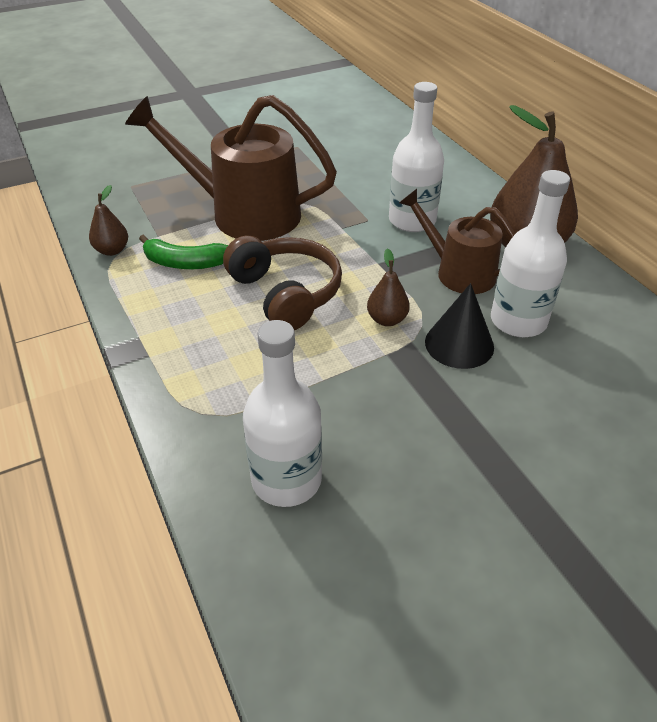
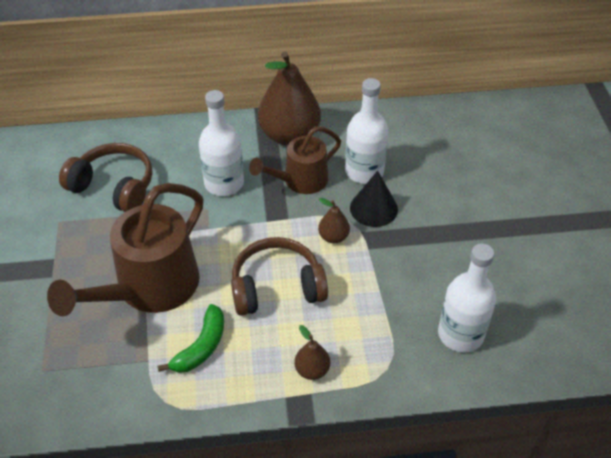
camera: 70 degrees left, 5 degrees up
brown pear [89,185,128,256] -> brown pear moved to [294,325,330,380]
none -> brown headphones [59,143,152,212]

